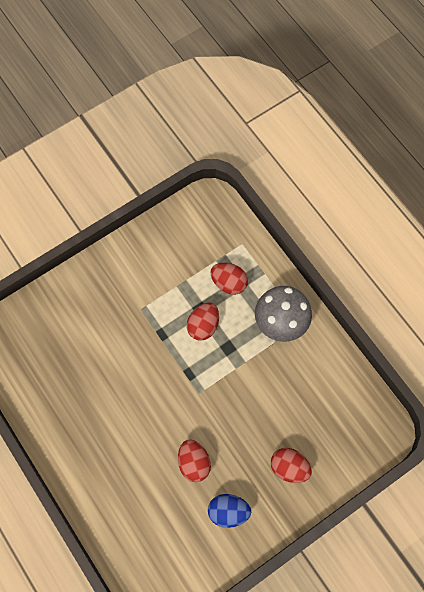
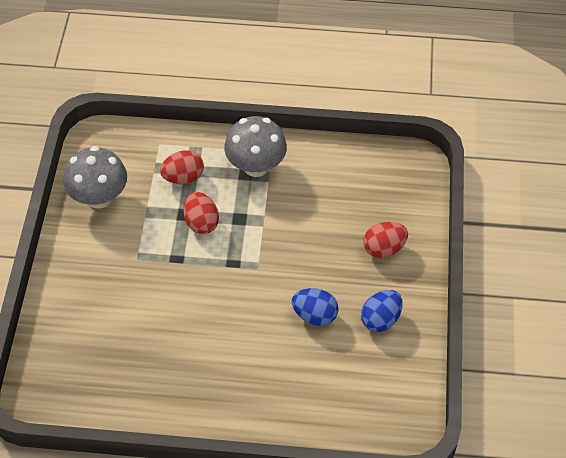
camera: 50 degrees left, 15 degrees down
red egg [178,440,211,482] -> blue egg [291,288,339,326]
none -> grey mushroom [63,146,127,209]

